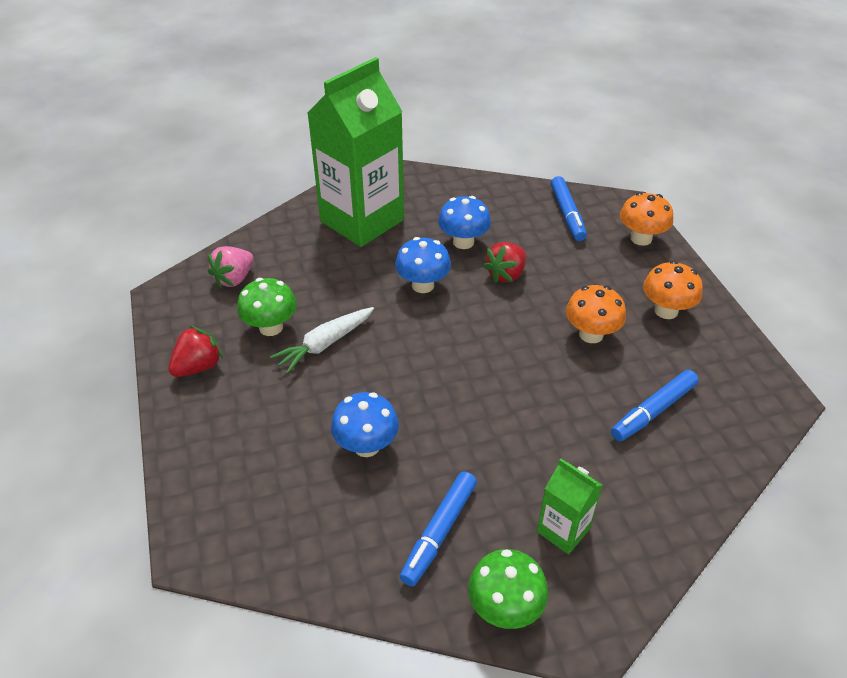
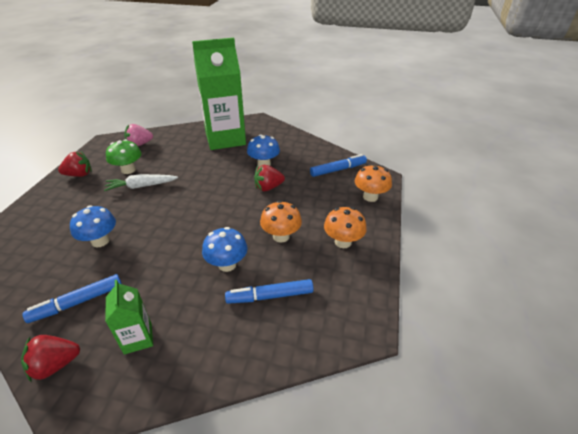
camera: 30 degrees right, 5 degrees down
blue mushroom [395,237,451,293] -> blue mushroom moved to [202,227,248,272]
green mushroom [468,549,548,629] -> red strawberry [21,335,80,382]
blue marker [551,176,587,241] -> blue marker turned 135 degrees counterclockwise [310,154,367,177]

